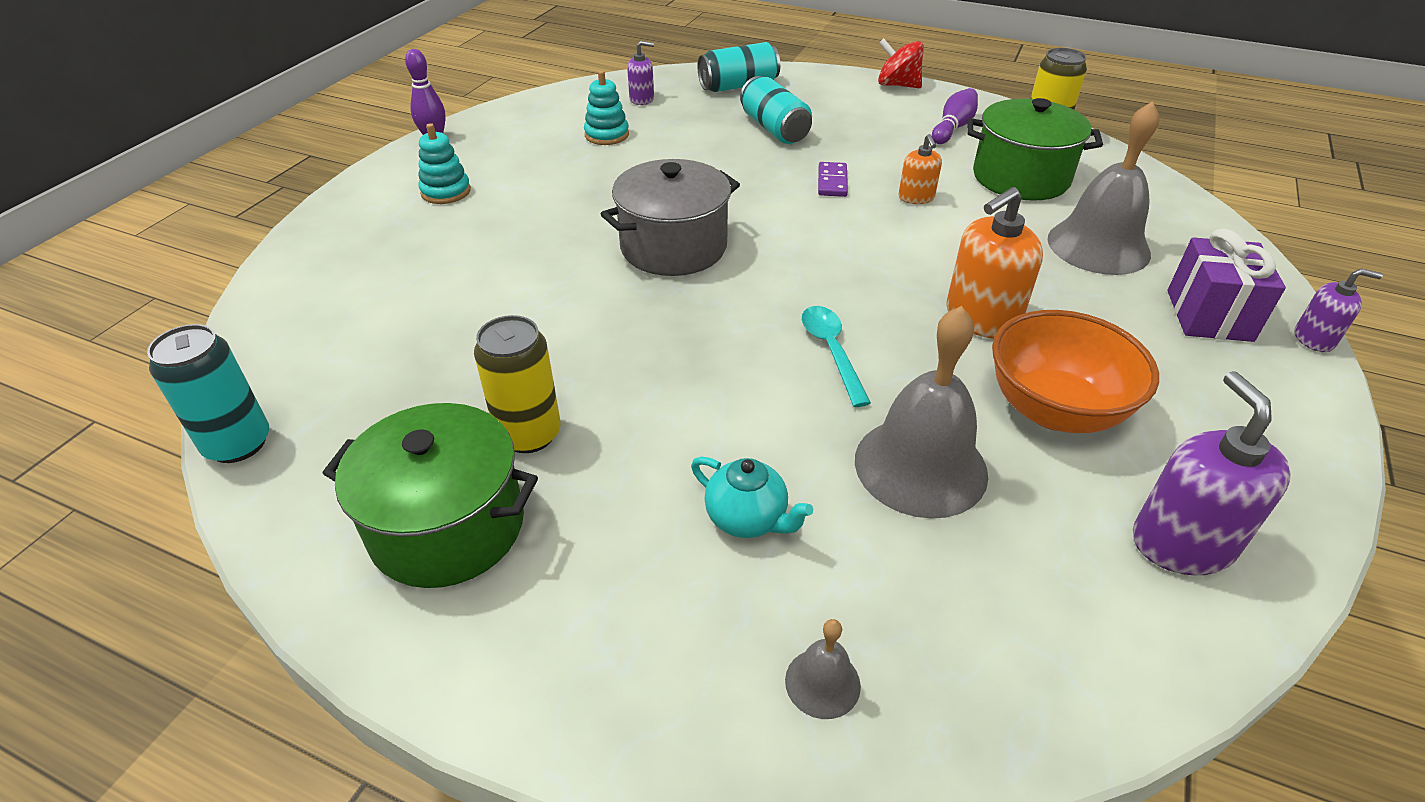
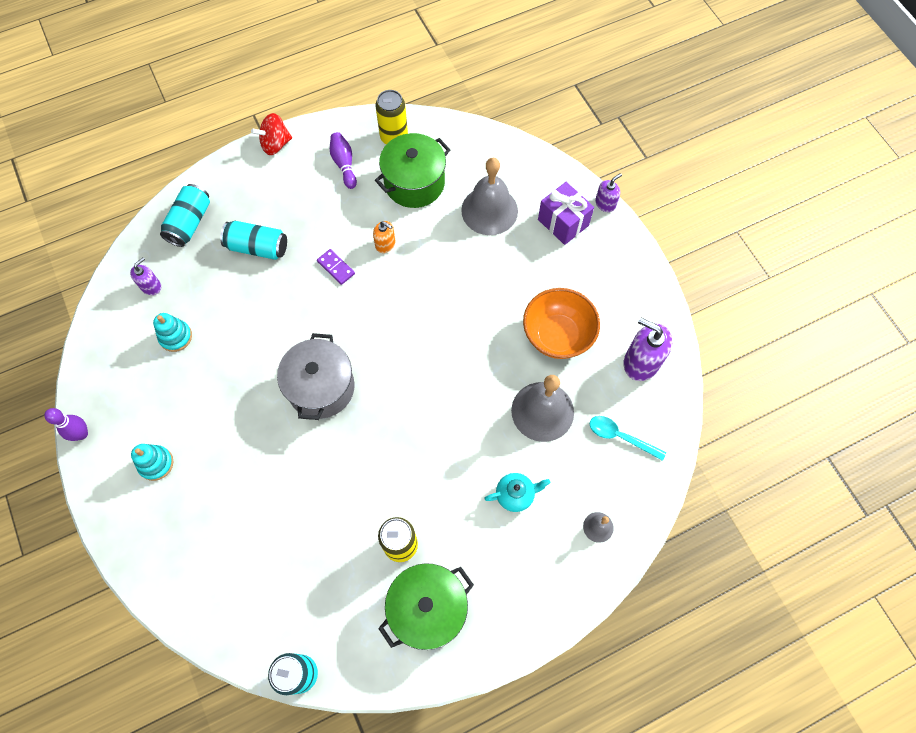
camera: 50 degrees left, 25 degrees up
turquoise spoon [802,306,871,407] -> turquoise spoon moved to [590,416,666,461]
orange soap dispenser [946,187,1043,339] -> none

